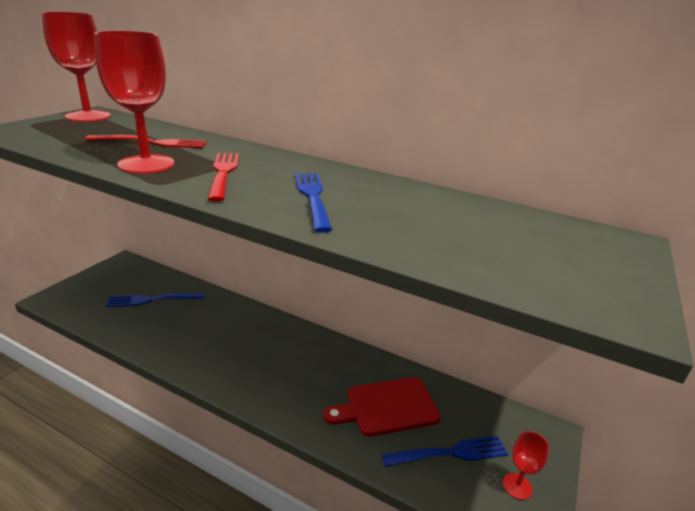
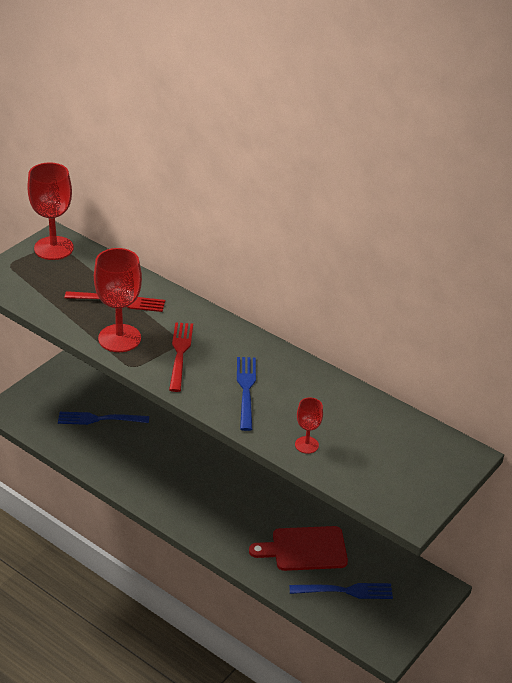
camera: 10 degrees right, 10 degrees up
red goblet [503,431,550,500] -> red goblet moved to [295,397,323,454]

